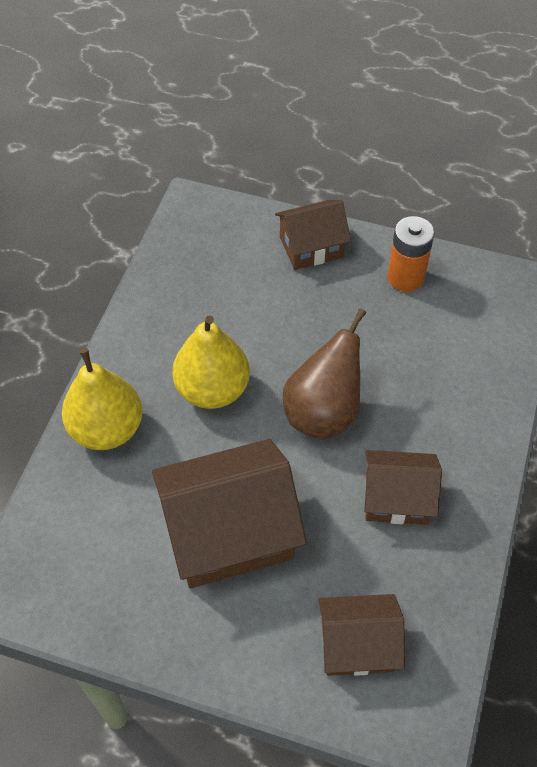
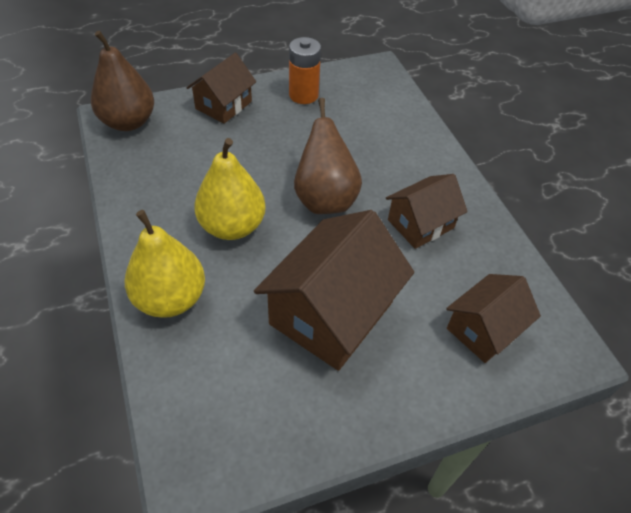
camera: 40 degrees left, 5 degrees down
none -> brown pear [91,30,154,131]

